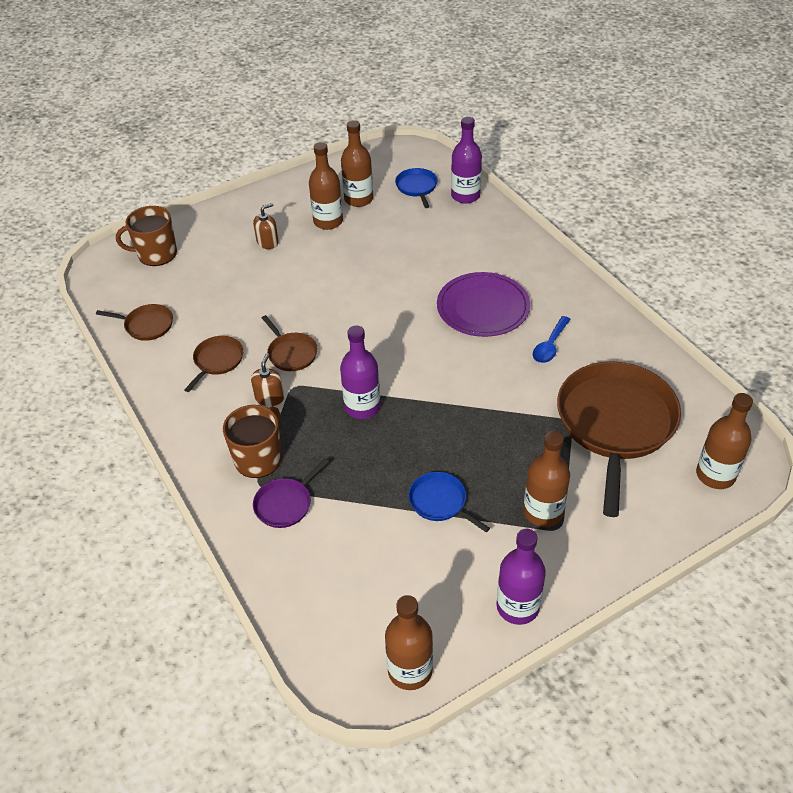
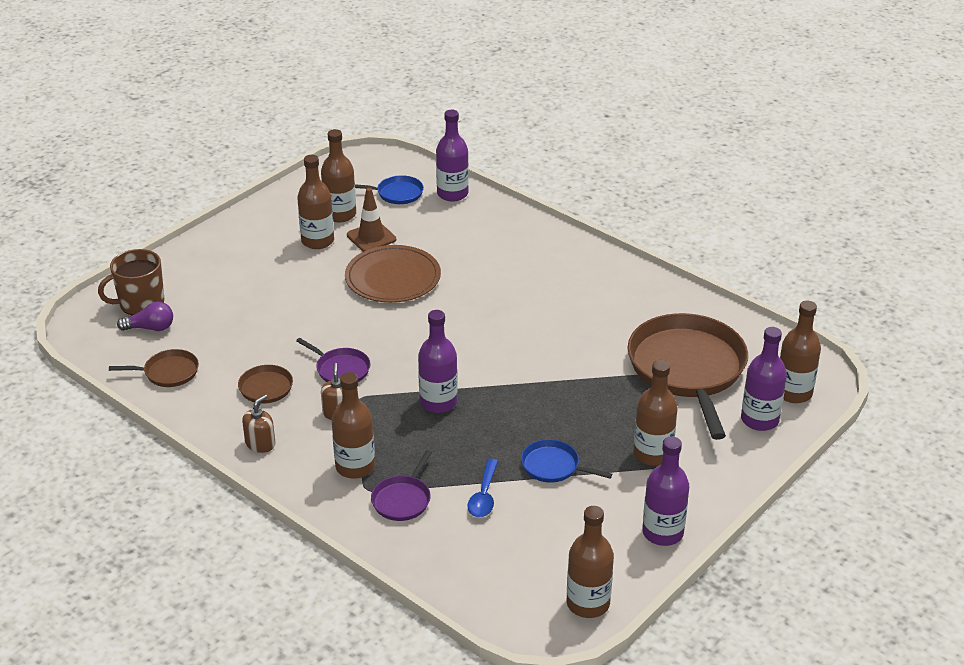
camera: 20 degrees left, 10 degrees down
brown mug [223,405,282,478] -> brown bottle [332,372,375,479]
brown soap dispenser [253,203,279,249] -> brown soap dispenser moved to [242,394,275,453]
brown pan [262,315,318,371] -> purple pan [296,338,370,382]
blue pan [395,168,437,208] -> blue pan turned 120 degrees clockwise [355,175,424,204]
purple plate [437,272,530,337] -> none
blue spoon [533,316,571,363] -> blue spoon moved to [467,459,498,517]
none -> purple light bulb [117,302,173,331]
none -> brown plate [345,245,441,303]
none -> brown traffic cone [347,188,396,252]
none -> purple bottle [741,327,787,431]

